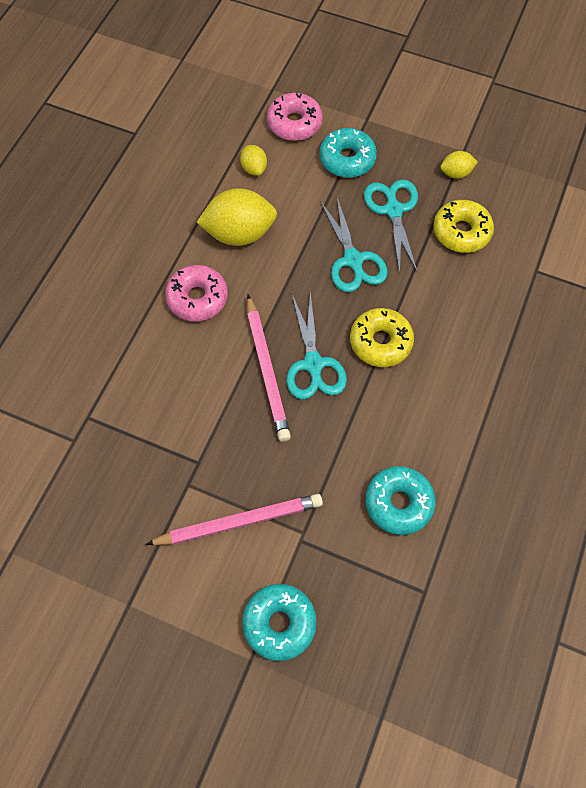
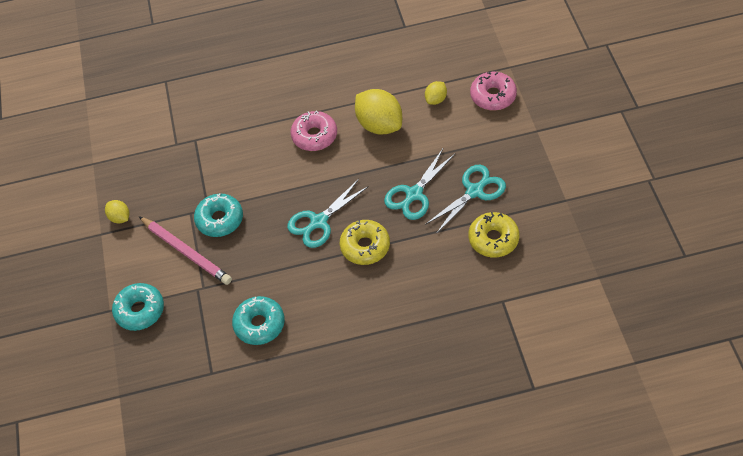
camera: 60 degrees right, 10 degrees down
pink pencil [247,295,291,442] -> none
turquoise donut [320,128,377,178] -> turquoise donut moved to [194,193,243,237]
yellow lemon [440,151,478,179] -> yellow lemon moved to [105,200,129,224]

